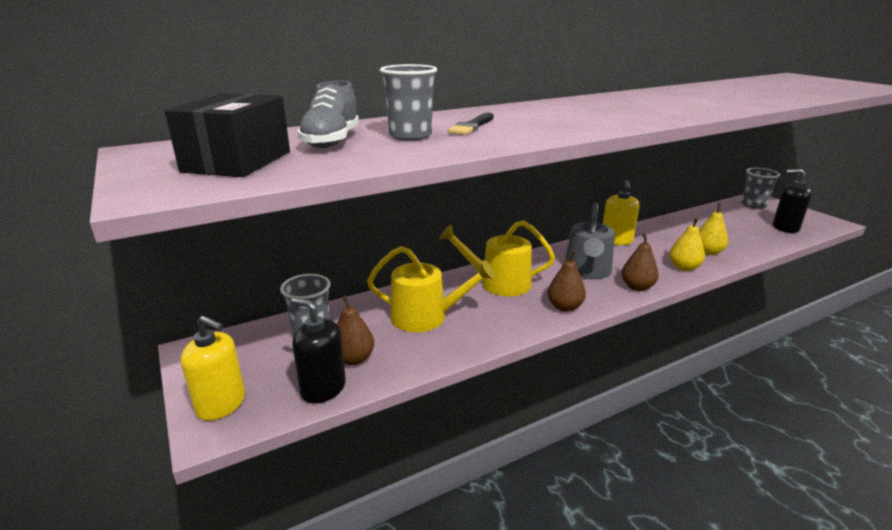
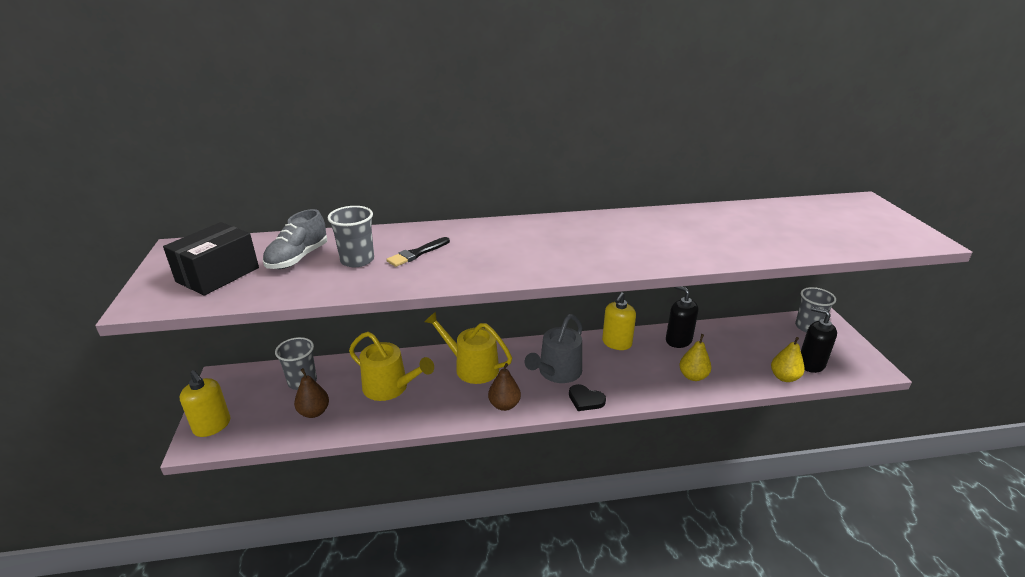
camera: 20 degrees right, 5 degrees up
black soap dispenser [291,298,346,404] -> black soap dispenser moved to [666,286,698,348]
brown pear [621,233,659,291] -> black heart [569,384,606,411]
yellow pear [669,217,705,271] -> yellow pear moved to [771,337,805,382]

